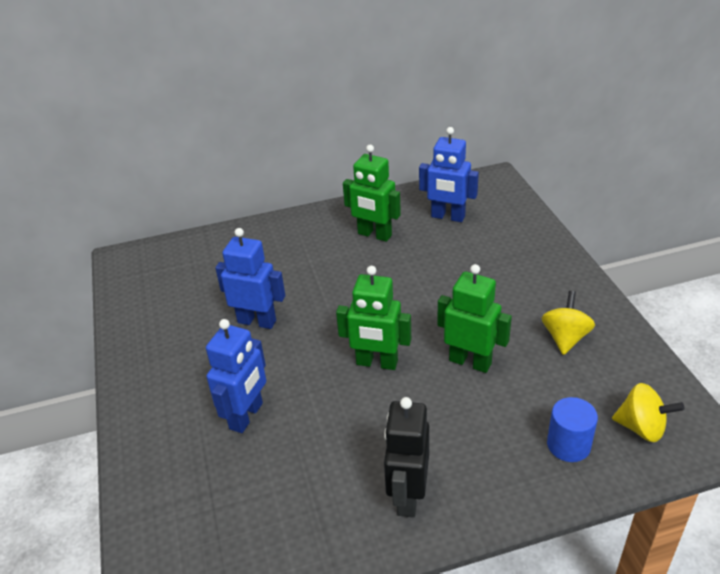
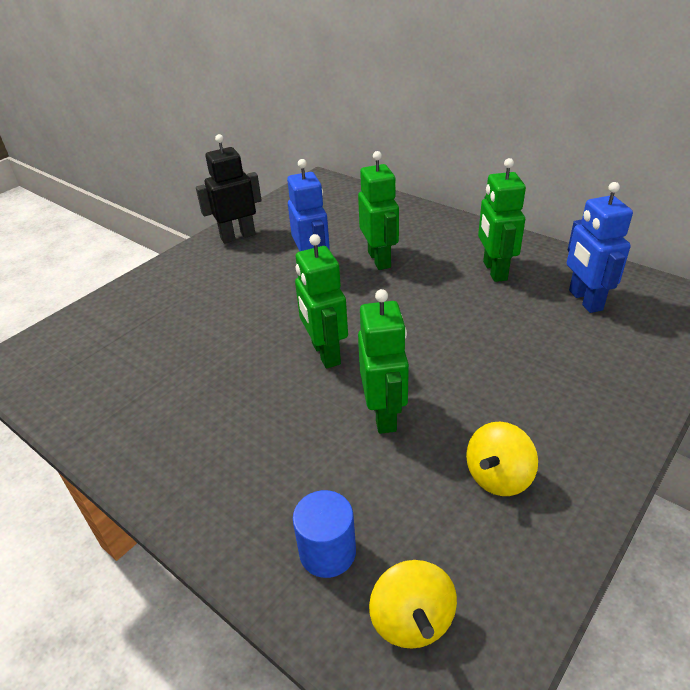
camera: 55 degrees right, 0 degrees up
blue robot [206,319,266,433] -> none
black robot [384,397,429,517] -> black robot moved to [196,134,262,244]
yellow spinning top [542,291,595,355] -> yellow spinning top turned 150 degrees clockwise [466,422,538,496]
none -> green robot [358,151,399,270]

